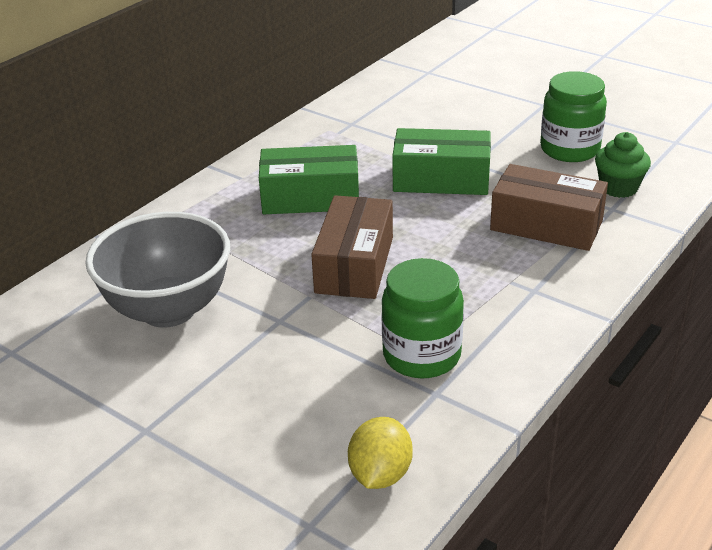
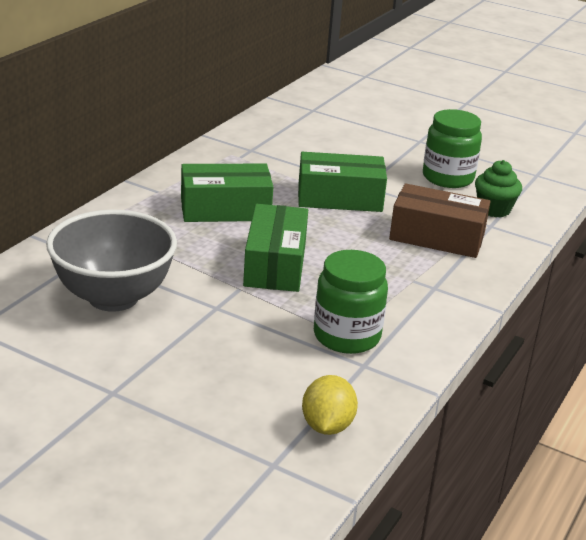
camera: 10 degrees left, 5 degrees down
brown box [311,195,393,299] -> green box [243,204,308,292]

